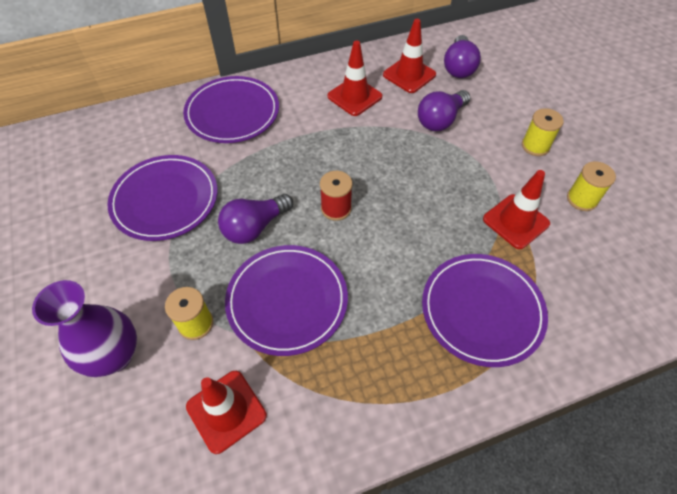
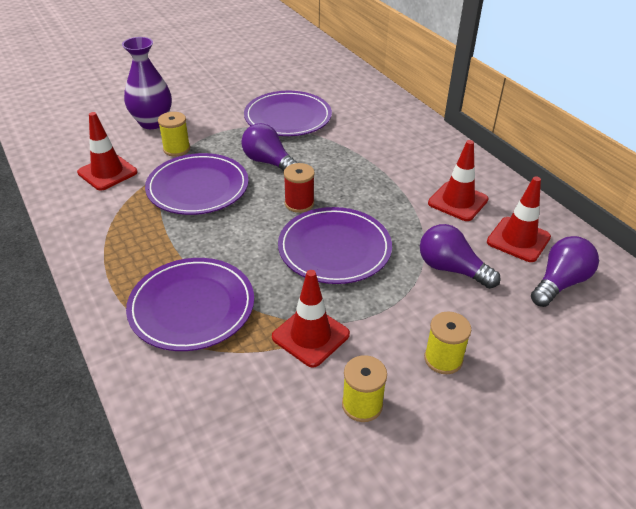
camera: 80 degrees right, 15 degrees down
purple plate [183,76,279,143] -> purple plate moved to [278,207,392,284]
purple light bulb [444,35,481,78] -> purple light bulb turned 135 degrees clockwise [531,236,599,307]

